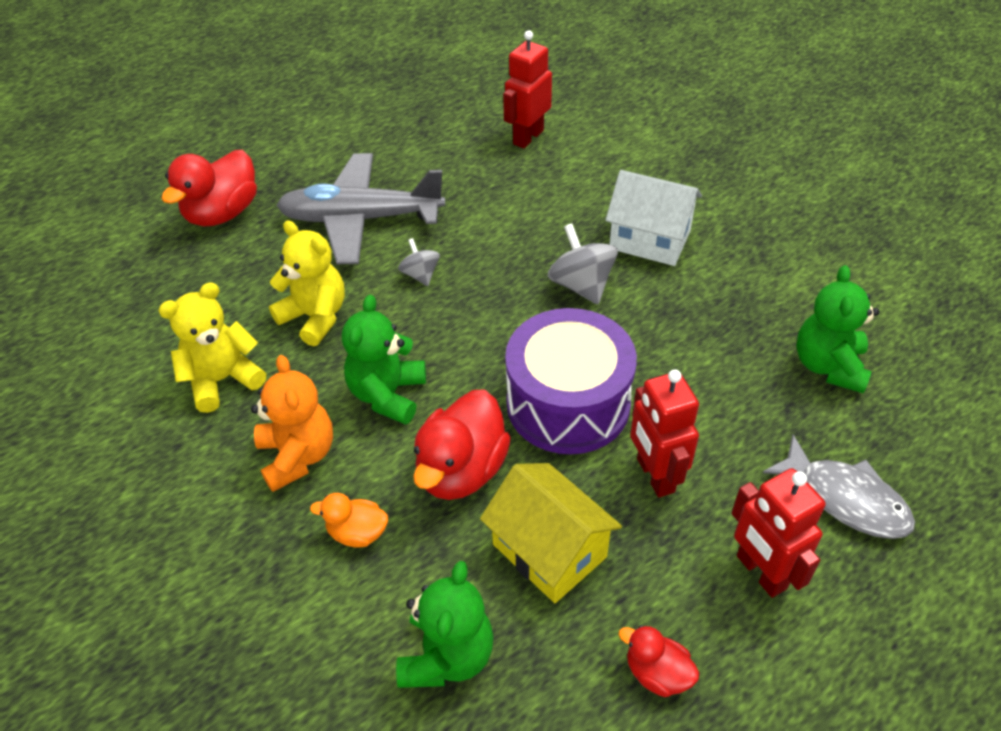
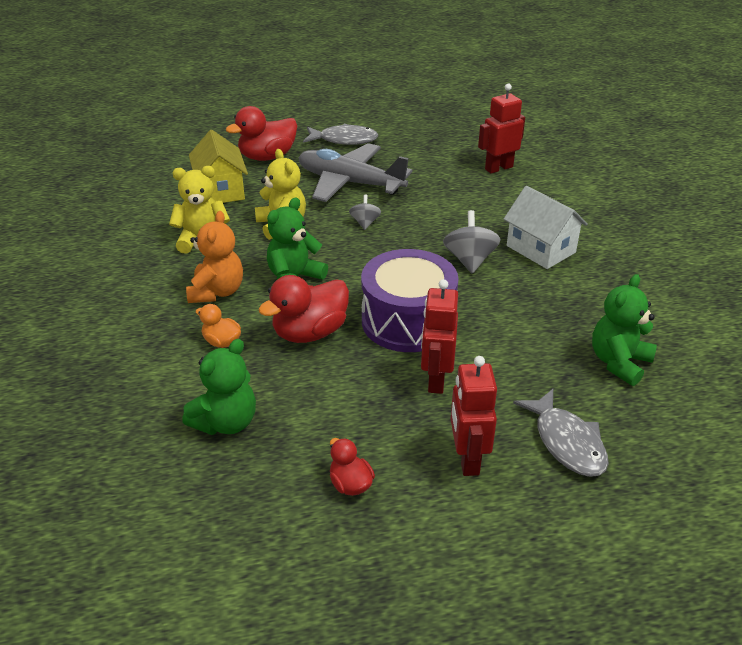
camera: 25 degrees right, 10 degrees down
yellow house [480,463,622,603] -> yellow house moved to [189,130,248,203]
none -> grey fish [303,124,379,145]

